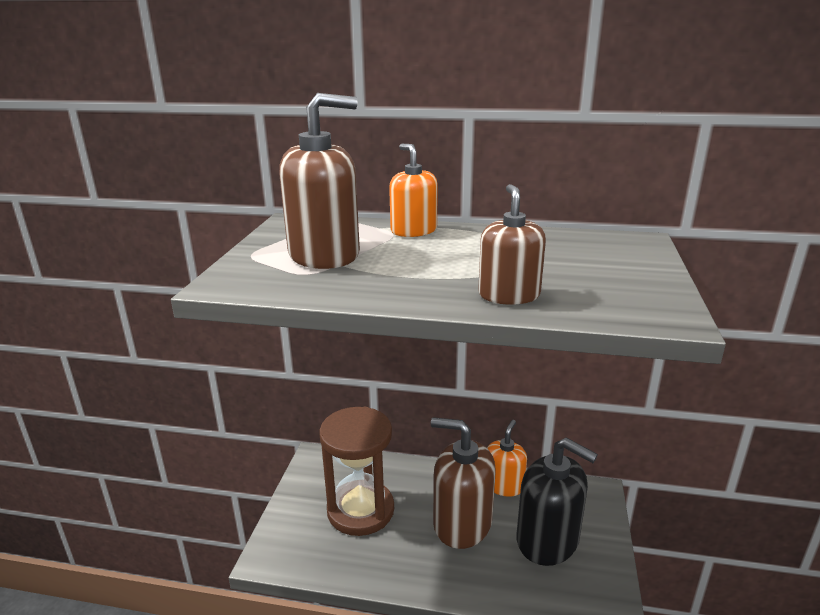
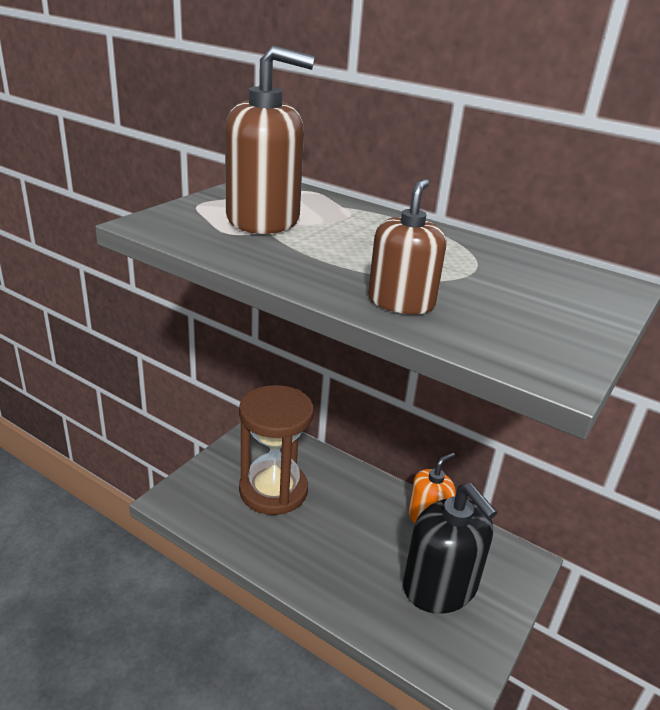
camera: 20 degrees right, 5 degrees up
orange soap dispenser [389,144,438,237] -> none
brown soap dispenser [431,417,496,549] -> none

